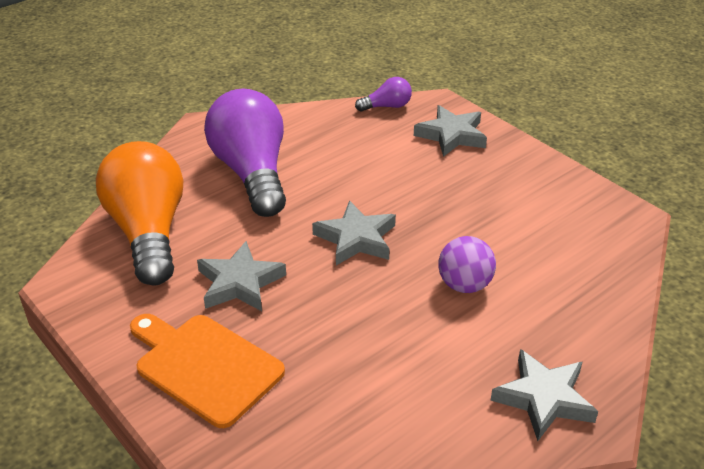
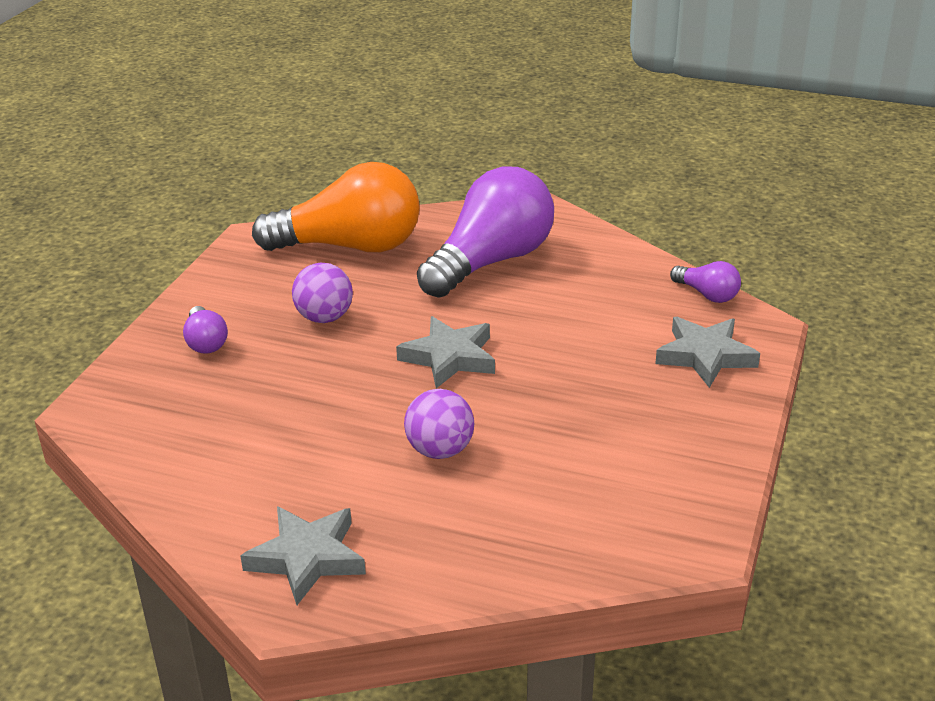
camera: 60 degrees right, 5 degrees down
orange light bulb [96,141,183,286] -> orange light bulb turned 45 degrees clockwise [252,162,420,252]
orange cutting board [130,314,285,428] -> purple light bulb [183,306,228,354]
grey star [197,241,286,311] -> purple ball [292,263,353,323]

